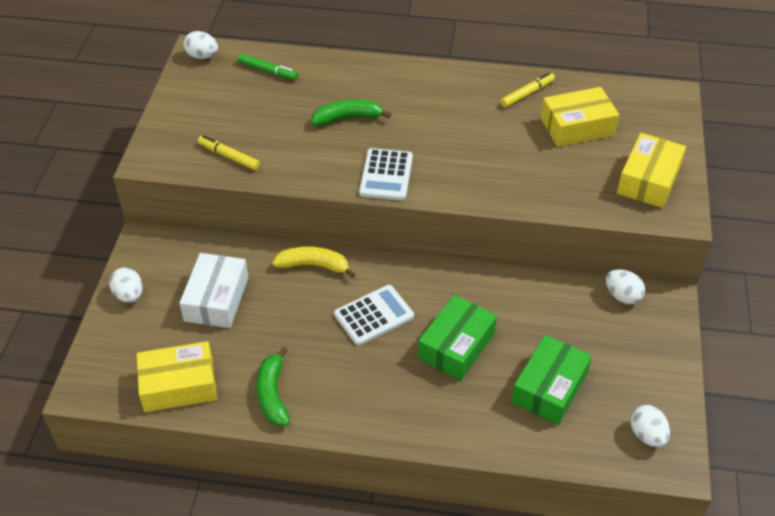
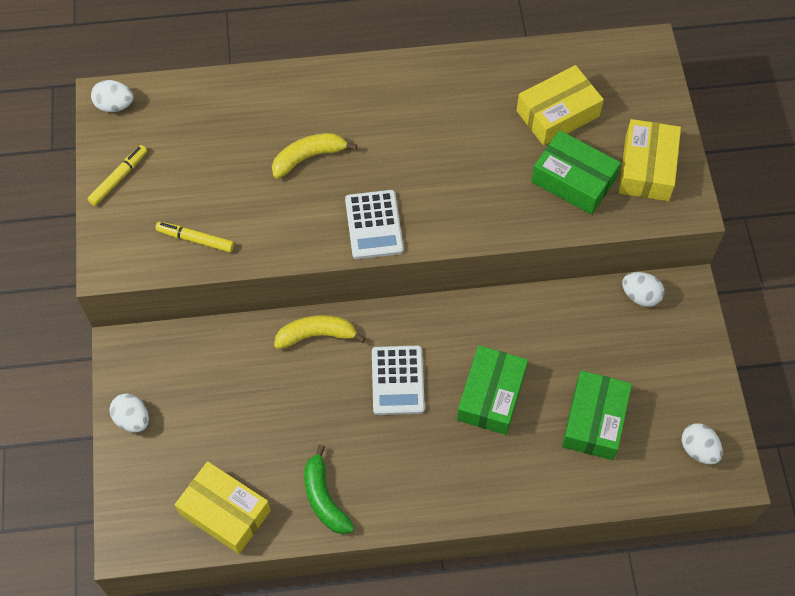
camera: 15 degrees left, 15 degrees up
yellow box [137,341,217,412] -> yellow box turned 60 degrees clockwise [175,461,271,554]
white box [180,253,249,328] -> none
green marker [237,54,298,80] -> none
green banana [311,99,391,126] -> yellow banana [272,133,357,179]
white calculator [334,285,414,346] -> white calculator turned 135 degrees clockwise [372,346,425,415]
yellow marker [500,72,555,107] -> yellow marker moved to [87,145,147,206]
none -> green box [531,130,621,215]

